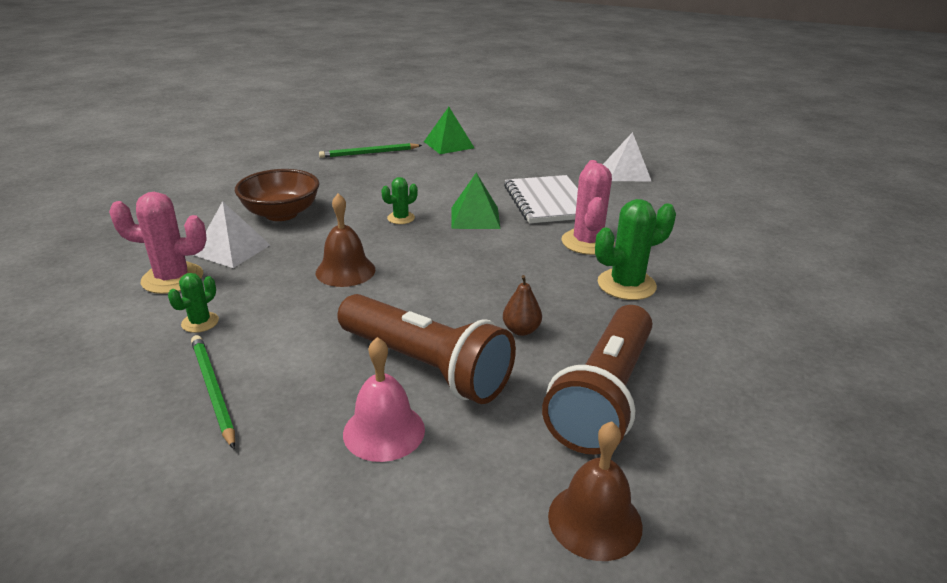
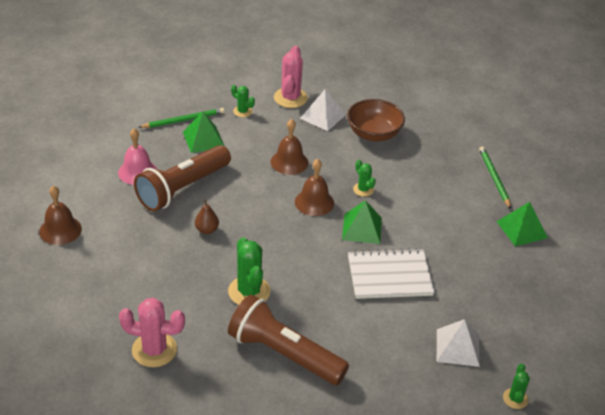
camera: 95 degrees right, 10 degrees up
brown flashlight [542,305,652,455] -> brown flashlight moved to [228,295,349,385]
pink cactus [561,160,612,255] -> pink cactus moved to [119,298,185,367]
none -> green pyramid [183,112,224,153]
none -> brown bell [295,159,334,216]
none -> green cactus [503,364,530,409]

